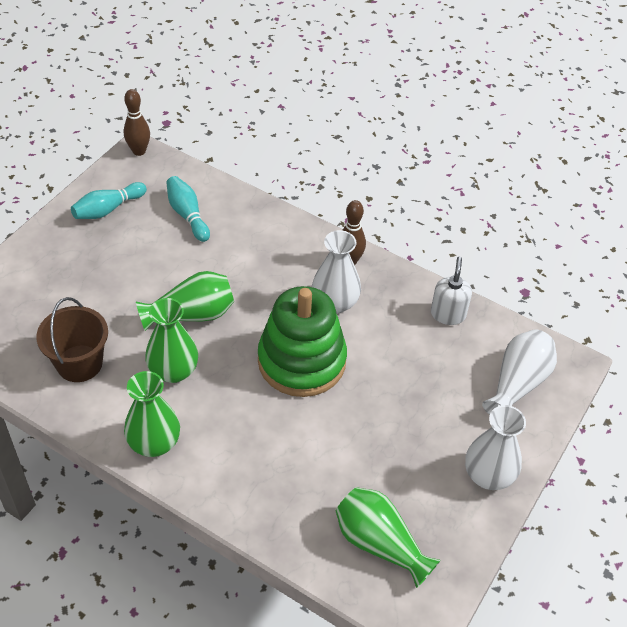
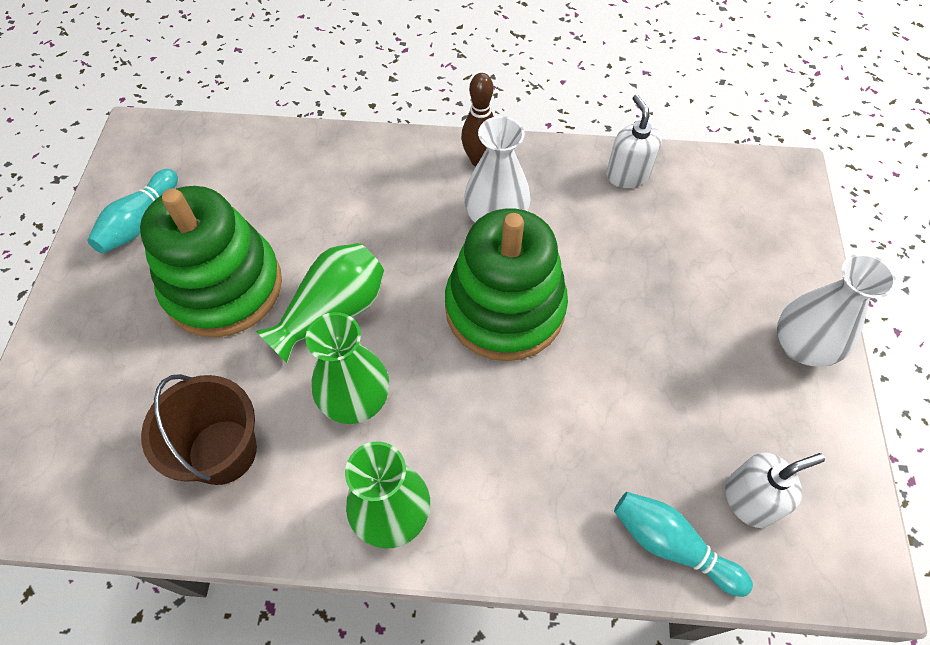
camera: 25 degrees left, 10 degrees up
brown bowling pin [124,89,150,156] -> none
turquoise bowling pin [166,176,210,242] -> turquoise bowling pin moved to [614,492,753,597]
green vase [336,487,441,588] -> white soap dispenser [725,452,825,528]
white vase [482,329,557,415] -> none
none -> green stacking toy [140,186,282,337]

